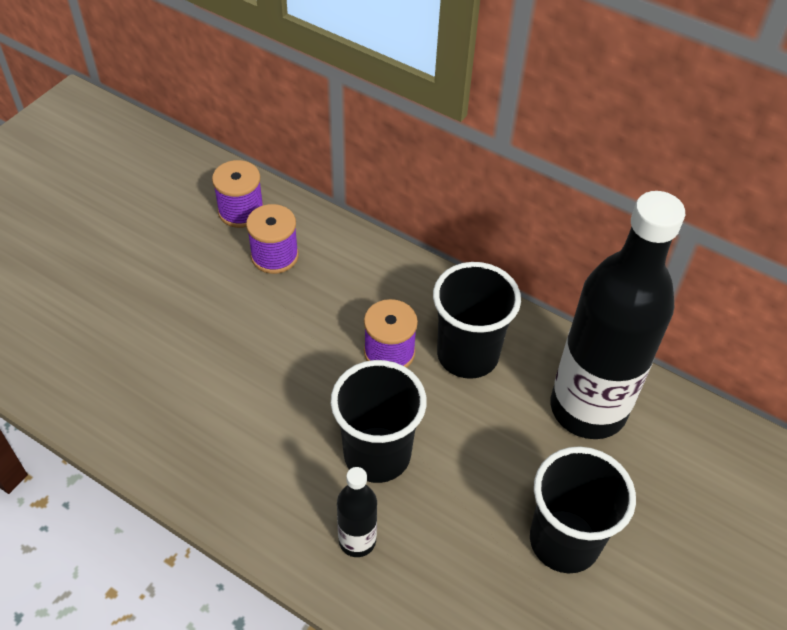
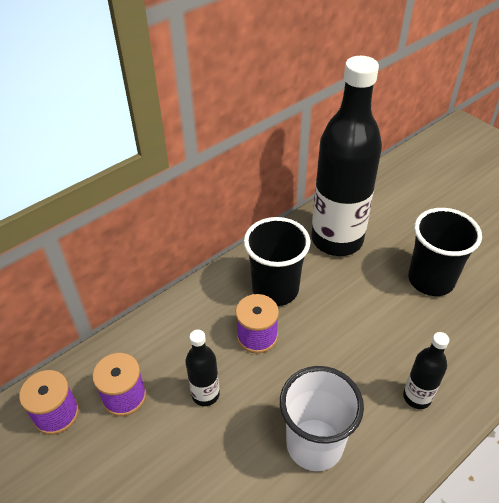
camera: 70 degrees left, 5 degrees down
black cup [331,360,427,483] -> none
none -> black bottle [186,330,220,406]
none -> white cup [280,366,364,471]

